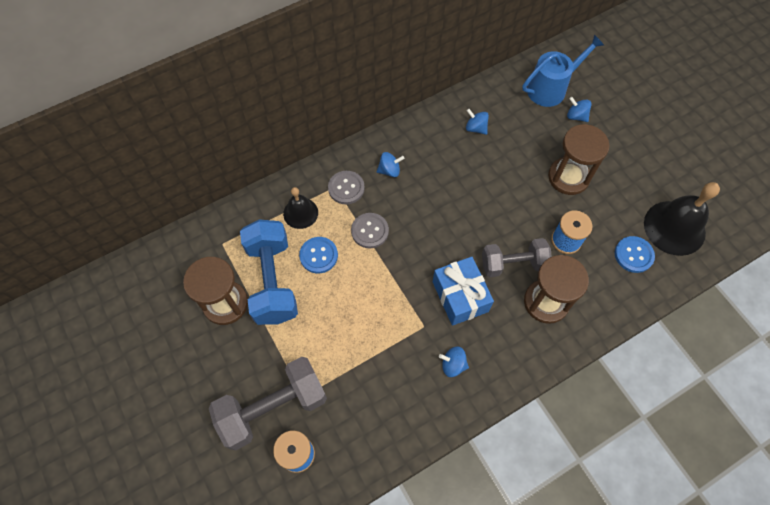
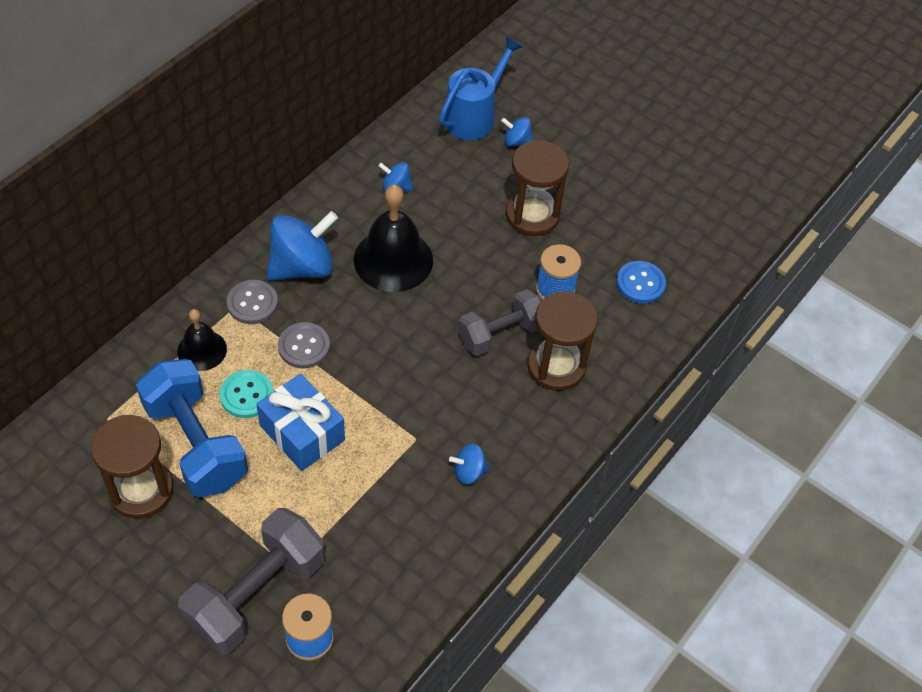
camera: 25 degrees left, 10 degrees down
blue button [299,237,338,273] -> turquoise button [220,370,273,418]
blue spinning top [377,152,405,177] -> blue spinning top [267,211,338,280], size x2.07
blue gift [433,257,494,326] -> blue gift moved to [256,374,345,471]
black bell [644,182,720,256] -> black bell moved to [354,184,433,292]

